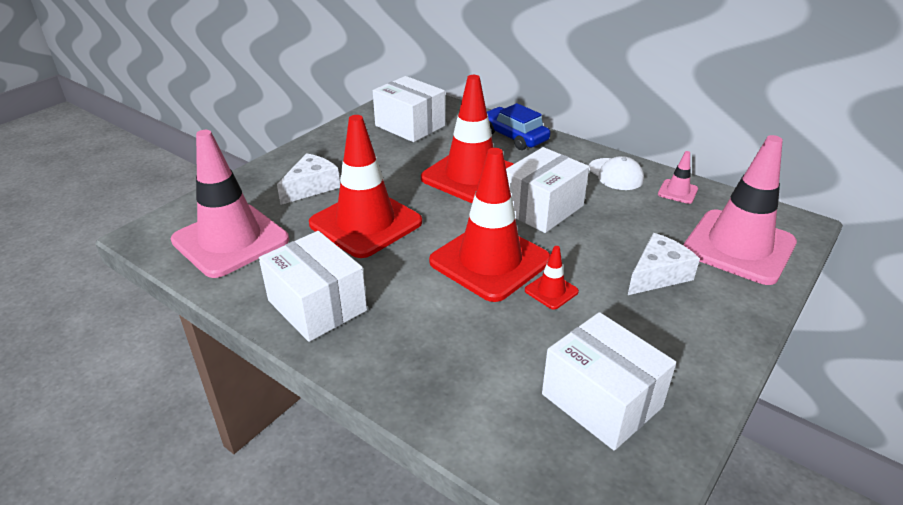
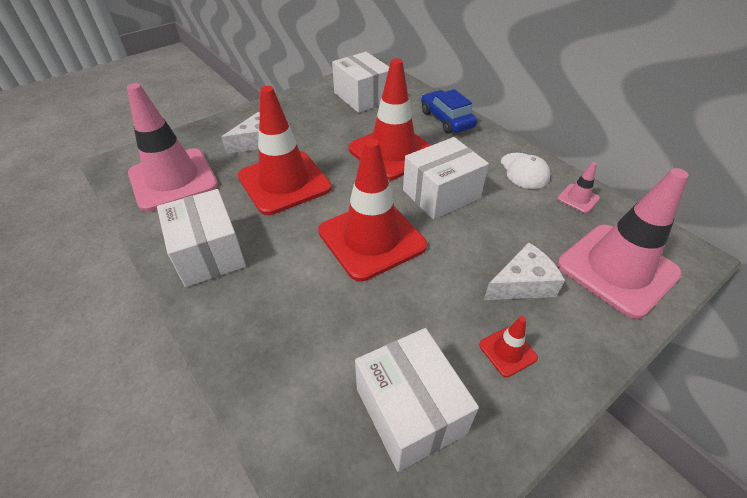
camera: 15 degrees right, 10 degrees up
red traffic cone [525,246,579,309] -> red traffic cone moved to [479,316,538,377]

